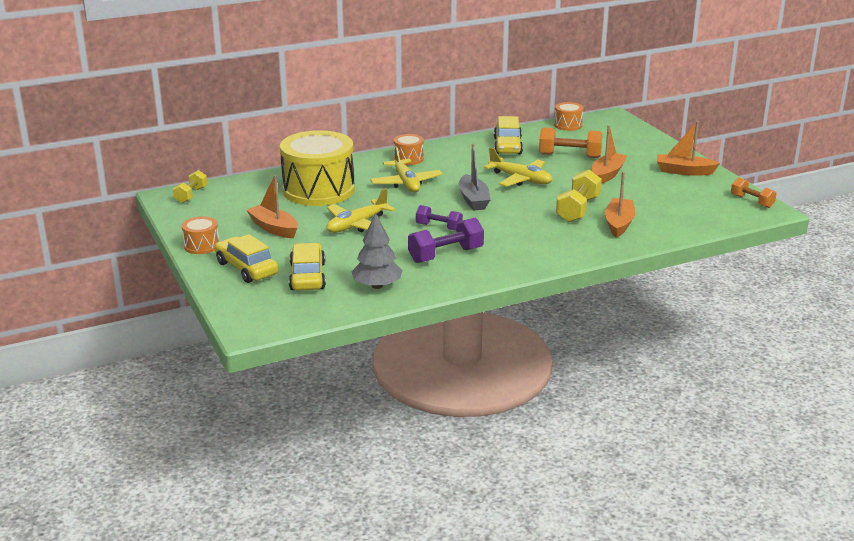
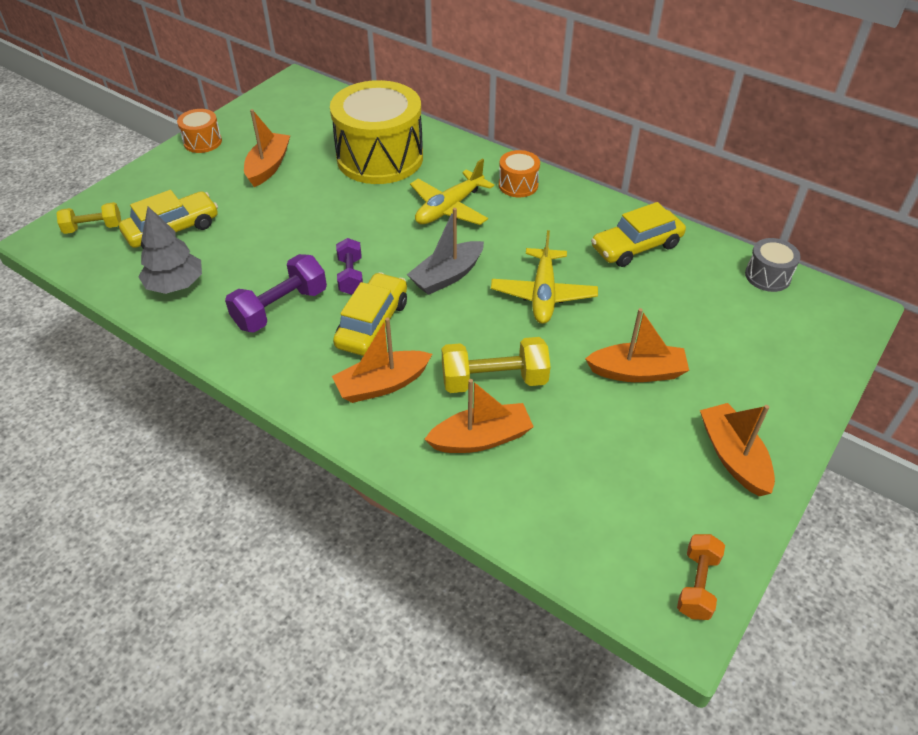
camera: 60 degrees right, 20 degrees up
yellow dumbbell [173,170,208,203] -> yellow dumbbell moved to [57,202,121,234]
yellow car [215,234,279,283] -> yellow car moved to [333,272,407,356]
yellow plane [326,188,396,233] -> none
purple dumbbell [408,218,484,263] -> purple dumbbell turned 75 degrees counterclockwise [225,254,327,333]
orange dumbbell [539,127,602,158] -> none
orange drum [554,102,584,131] -> grey drum [745,238,801,292]
none -> orange boat [332,317,432,403]

